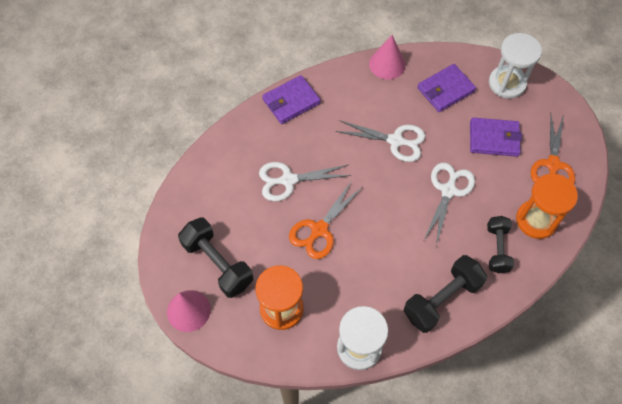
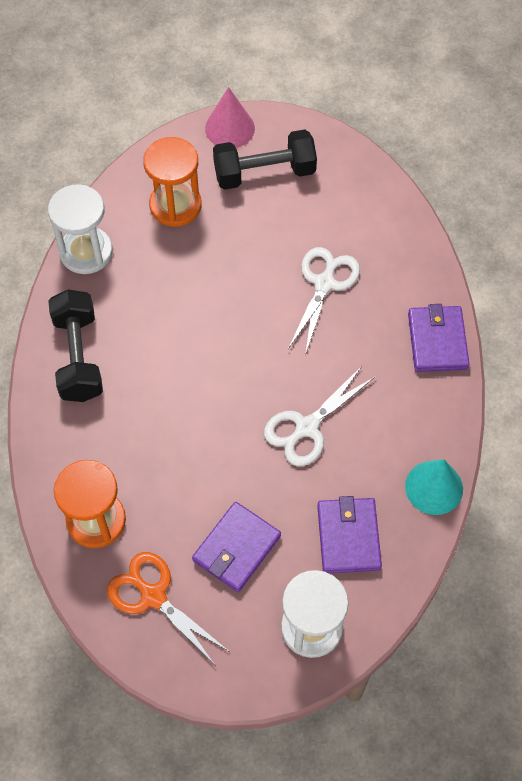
camera: 120 degrees right, 0 degrees up
orange scissors [289,181,361,259] -> none
pink cone [369,35,406,79] -> turquoise cone [405,459,463,515]
white scissors [424,163,475,246] -> none
black dumbbell [487,216,514,273] -> none

